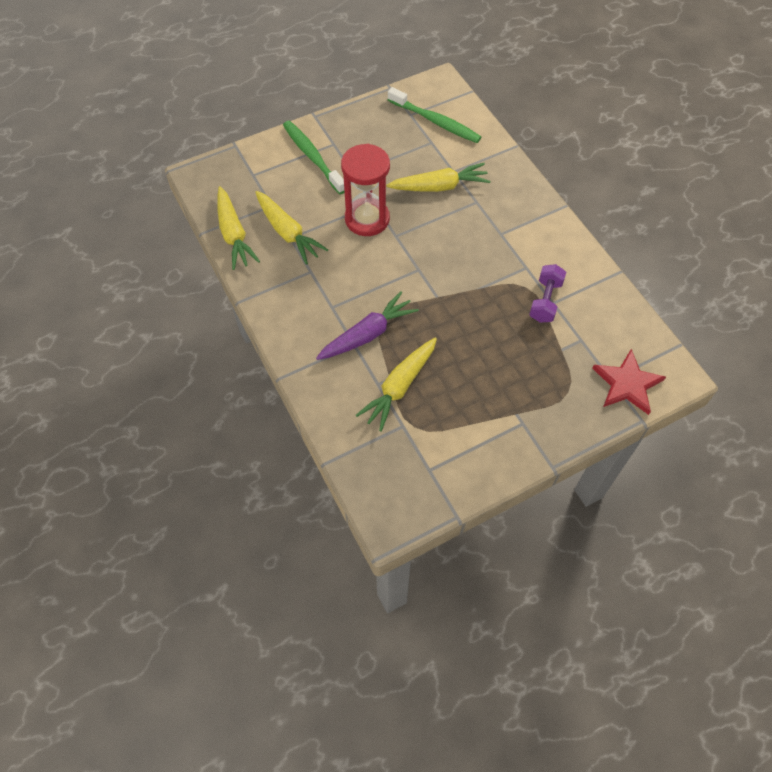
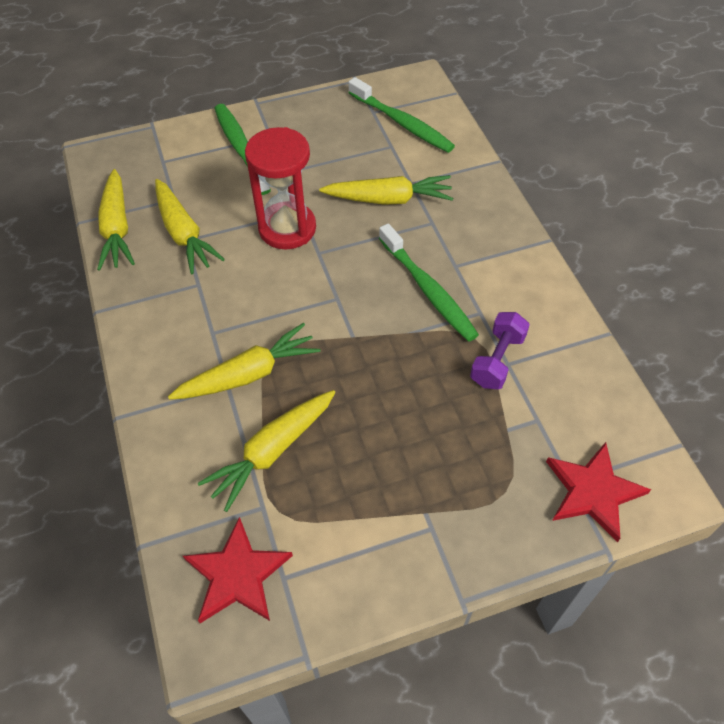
camera: 10 degrees right, 5 degrees down
purple carrot [316,291,419,360] -> yellow carrot [168,323,321,400]
none -> red star [183,517,293,623]
none -> green toothbrush [379,223,479,342]

